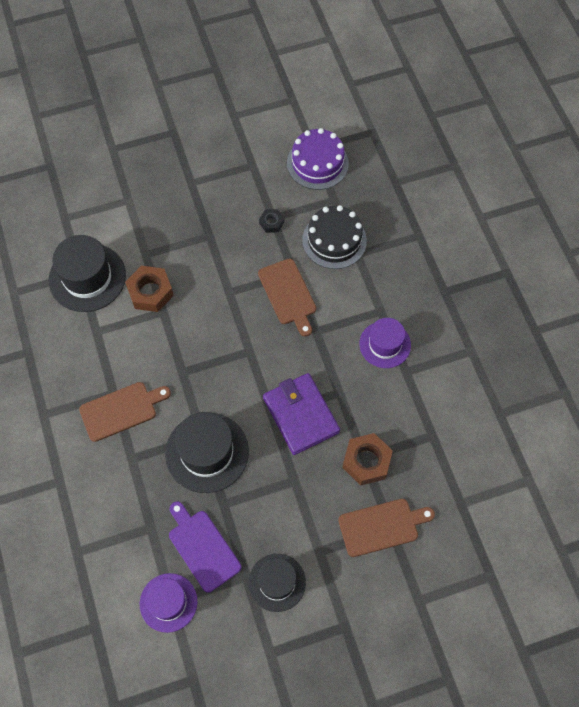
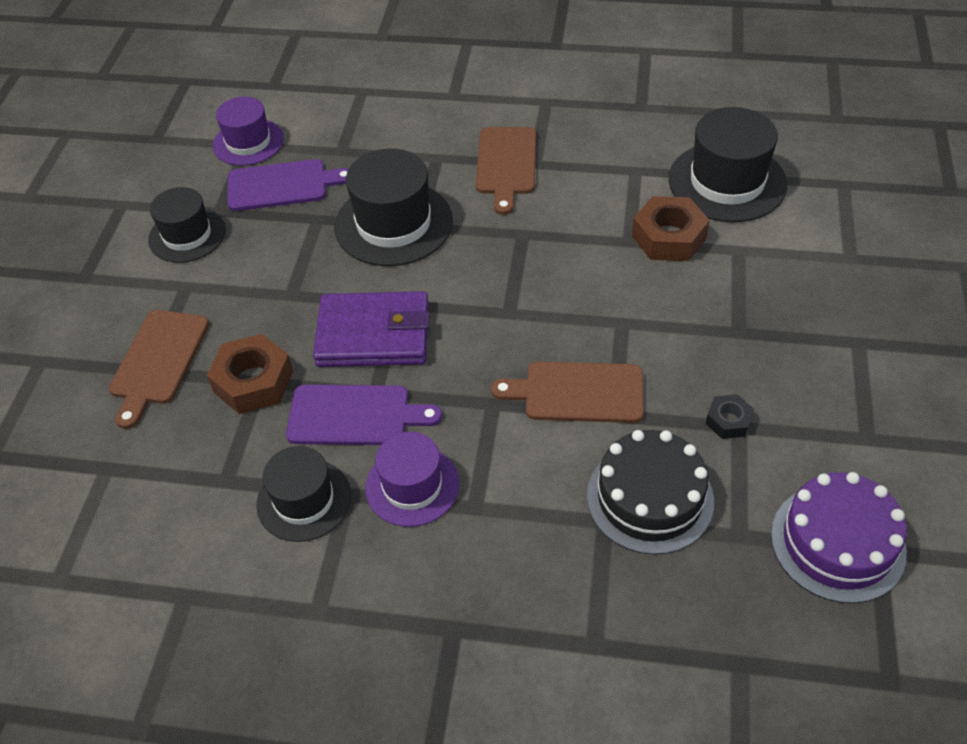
camera: 120 degrees right, 15 degrees down
none -> black hat [256,446,351,542]
none -> purple cutting board [286,385,442,445]

